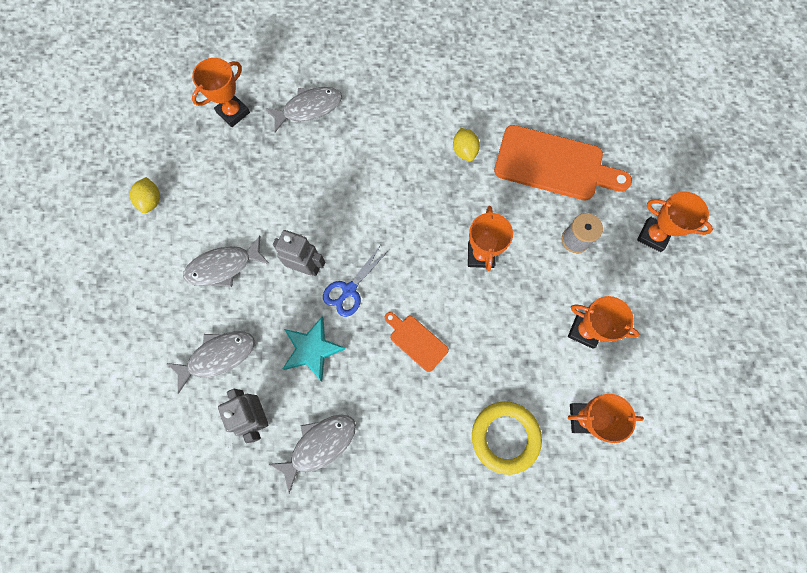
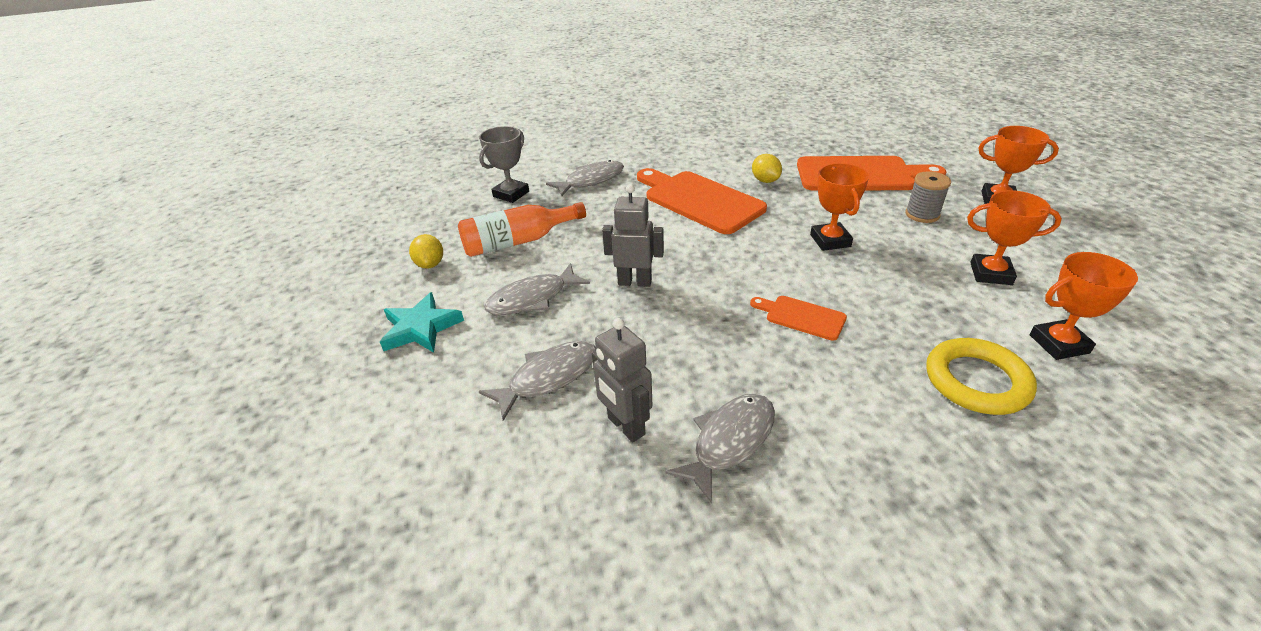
camera: 10 degrees left, 35 degrees down
orange trophy [192,58,250,127] -> grey trophy [479,126,529,203]
turquoise star [283,317,346,382] -> turquoise star moved to [380,292,464,353]
blue scissors [323,246,389,317] -> none
none -> orange bottle [458,202,586,257]
none -> orange cutting board [637,168,767,234]

